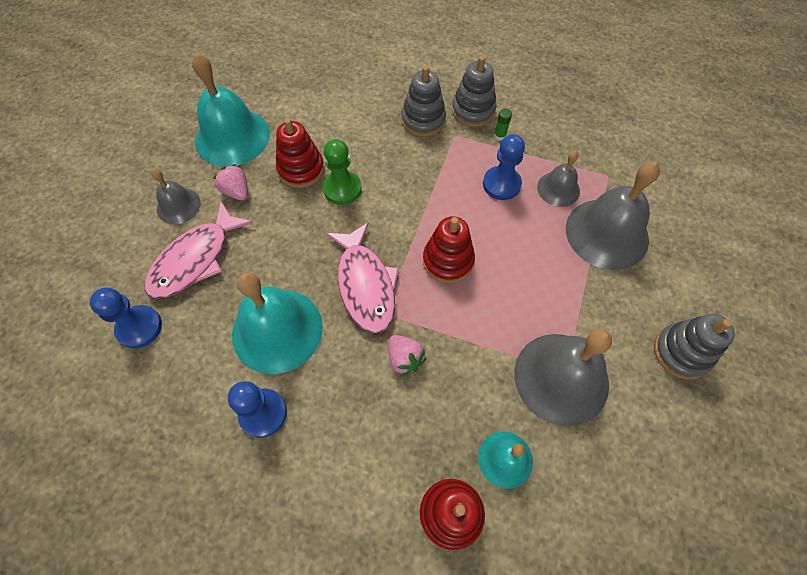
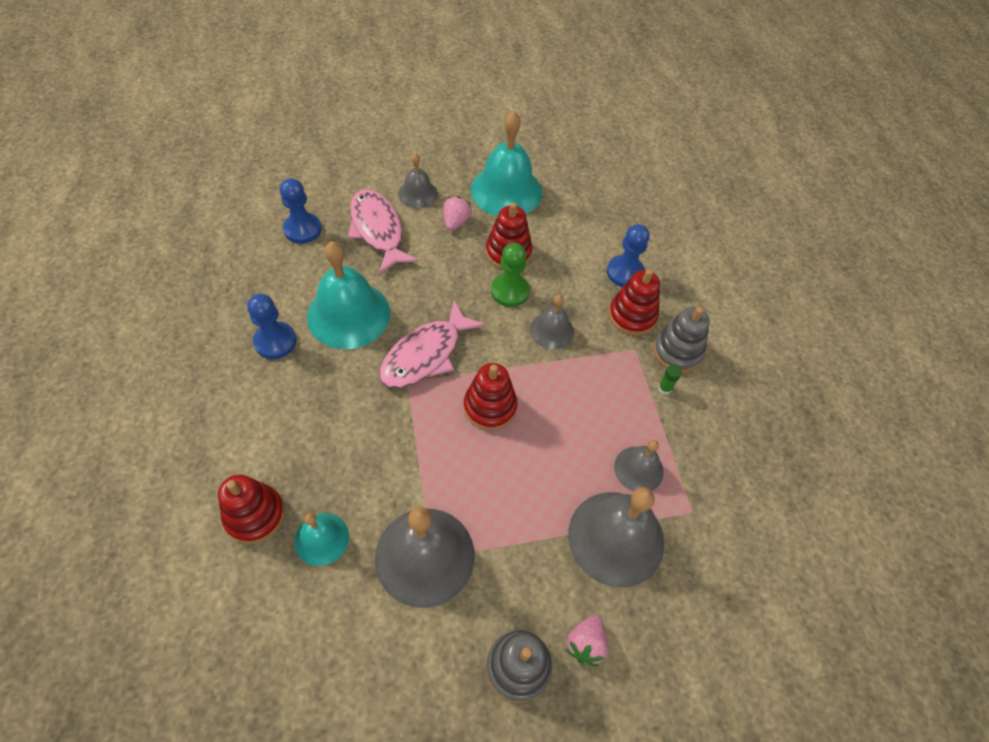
camera: 55 degrees right, 5 degrees down
pink fish [145,201,253,299] -> pink fish turned 60 degrees clockwise [348,189,419,274]
pink strawberry [388,335,427,376] -> pink strawberry moved to [565,615,608,666]
grey stacking toy [401,66,446,137] -> red stacking toy [609,269,660,335]
blue pawn [483,134,525,200] -> blue pawn moved to [607,224,650,287]
none -> grey bell [530,295,574,349]

